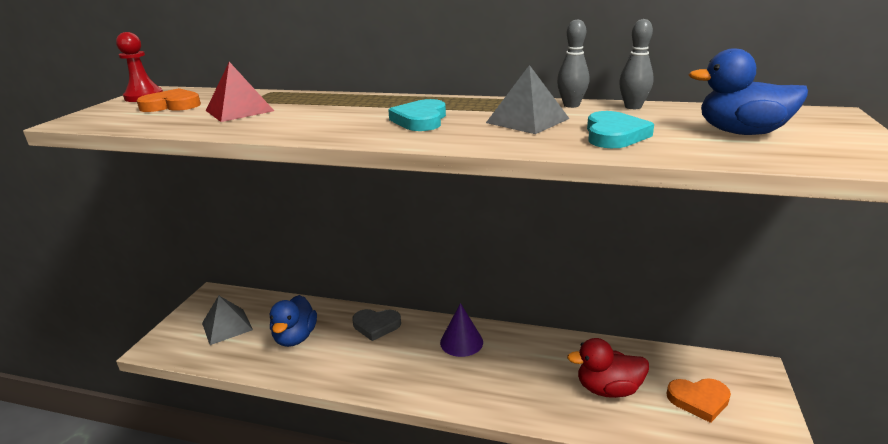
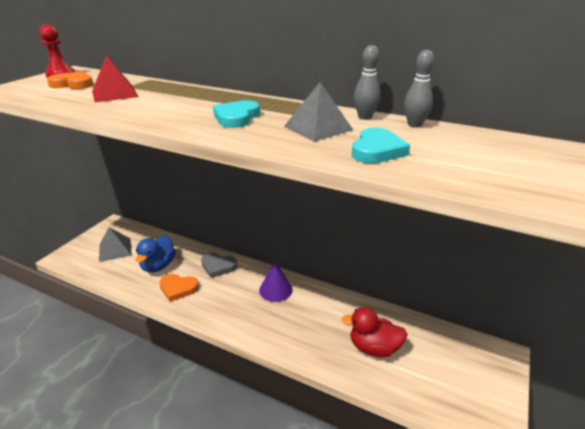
camera: 10 degrees right, 5 degrees up
orange heart [666,378,731,423] -> orange heart moved to [159,274,199,302]
blue duck [689,48,808,135] -> none

